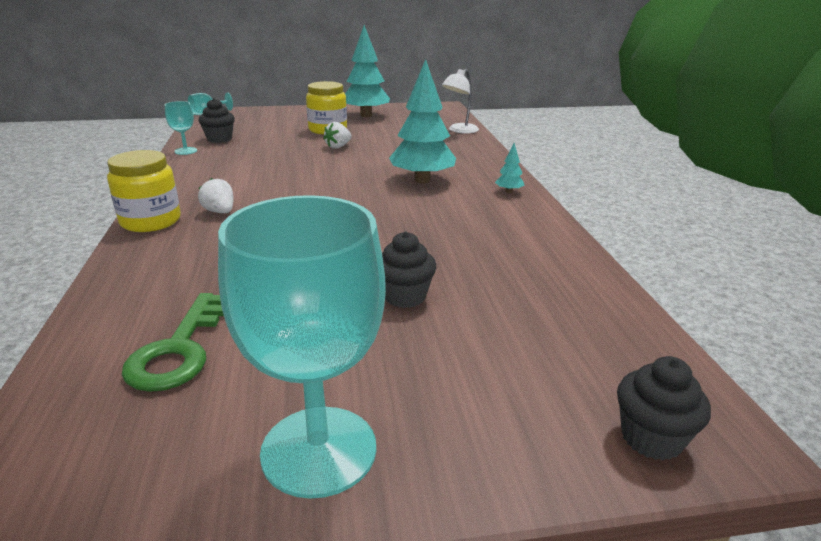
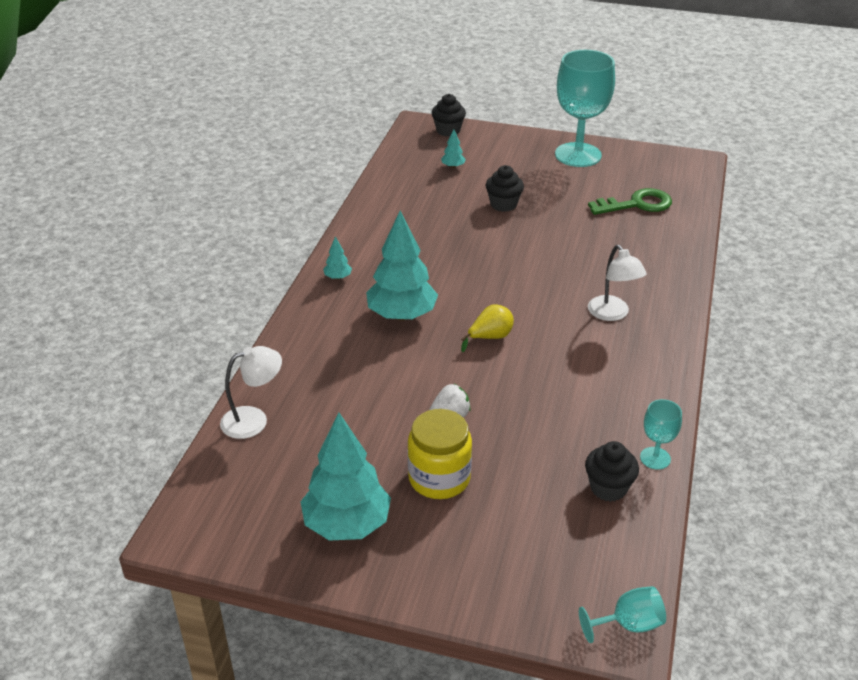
camera: 155 degrees left, 10 degrees up
yellow jar [107,150,181,232] -> none
green key [122,293,224,392] -> green key turned 45 degrees clockwise [588,188,672,215]
white strawberry [198,178,234,213] -> white lamp [588,245,647,321]
none -> turquoise tree [441,129,466,168]
none -> yellow pear [461,304,514,352]

